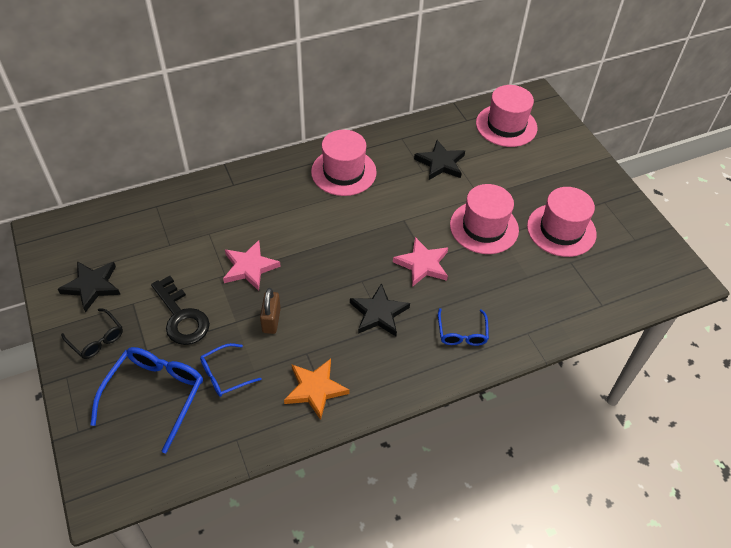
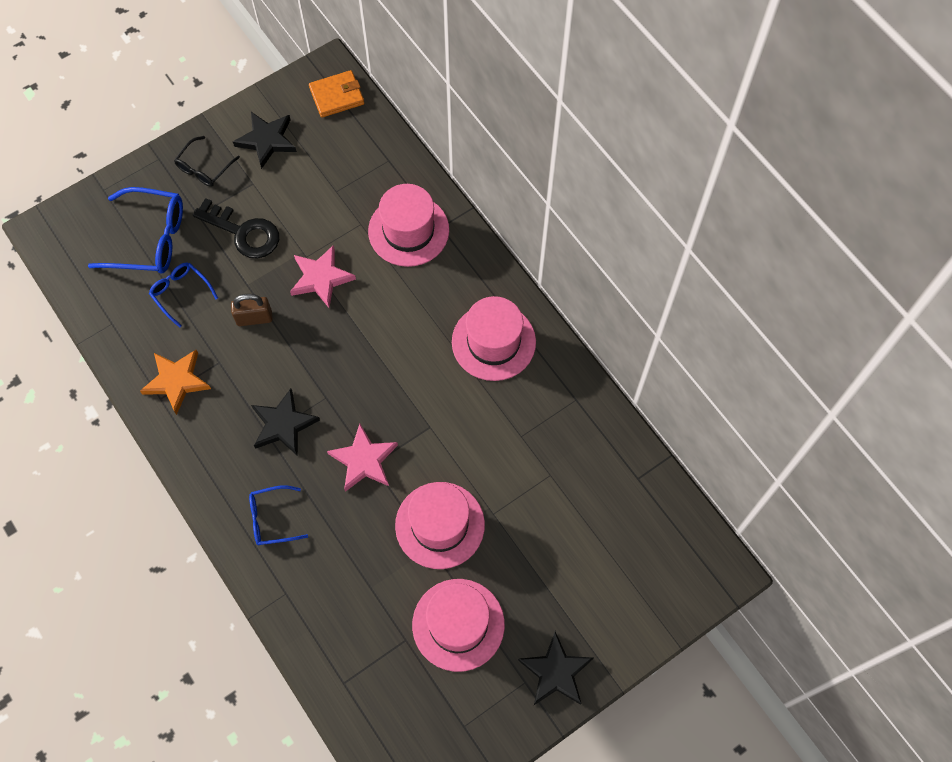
camera: 80 degrees right, 15 degrees up
black key [151,276,210,345] -> black key turned 105 degrees counterclockwise [193,198,279,259]
black star [414,140,465,180] -> black star moved to [518,631,593,705]
pink hat [476,85,537,147] -> pink hat moved to [368,184,449,267]
none -> orange wallet [309,70,364,118]

